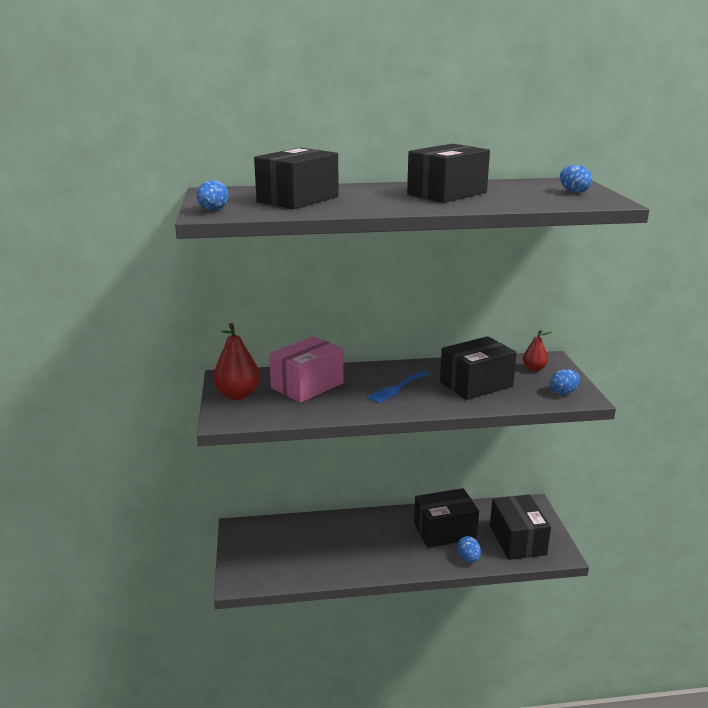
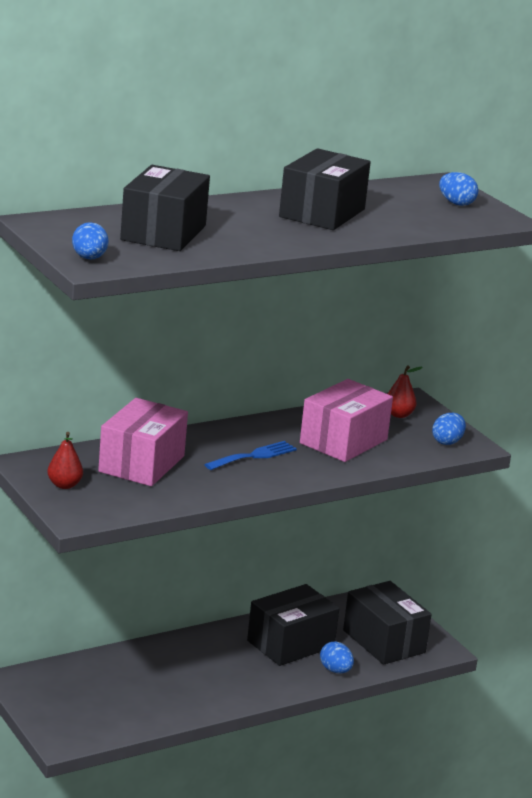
camera: 25 degrees left, 0 degrees up
red pear [213,323,260,400] -> red pear [47,432,83,489], size x0.58
blue fork [367,371,429,403] -> blue fork turned 150 degrees counterclockwise [204,441,297,470]
black box [440,336,517,400] -> pink box [300,379,393,462]

